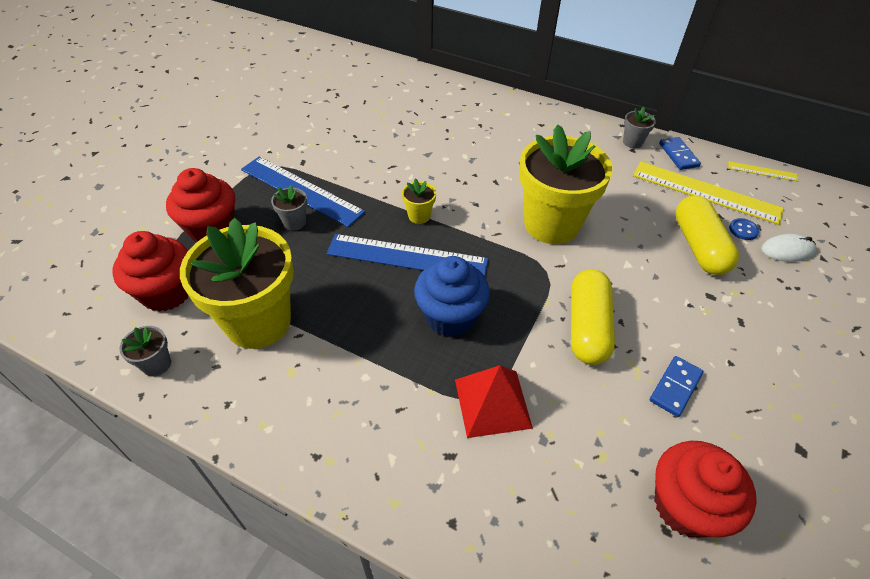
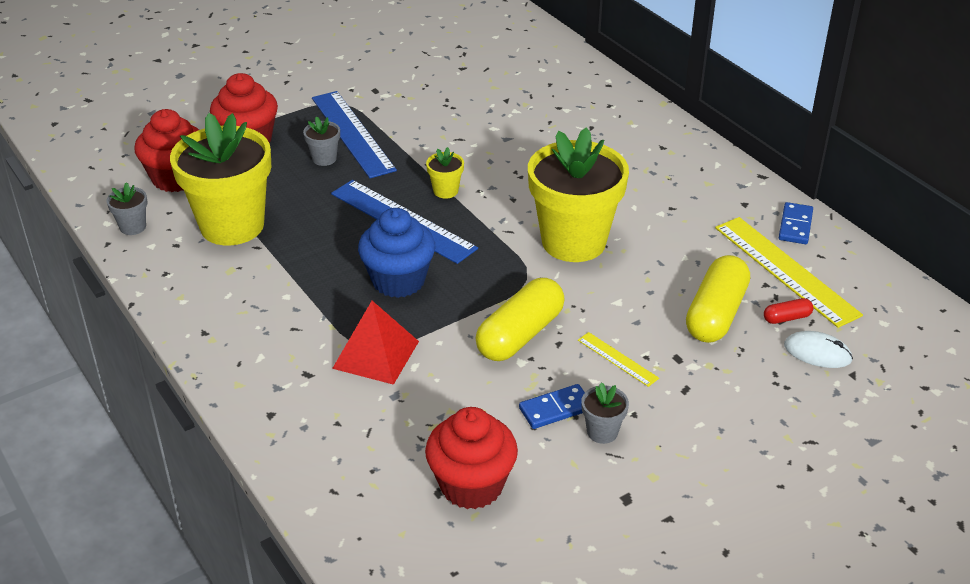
camera: 30 degrees right, 10 degrees down
grey flower pot [623,107,656,149] -> grey flower pot moved to [581,382,629,444]
yellow ruler [728,161,798,181] -> yellow ruler moved to [578,332,659,387]
blue button [729,218,759,240] -> red capsule [764,298,813,324]

